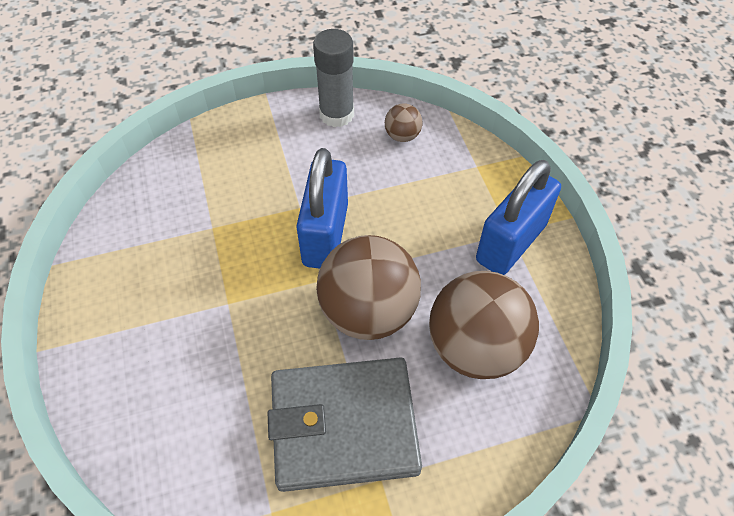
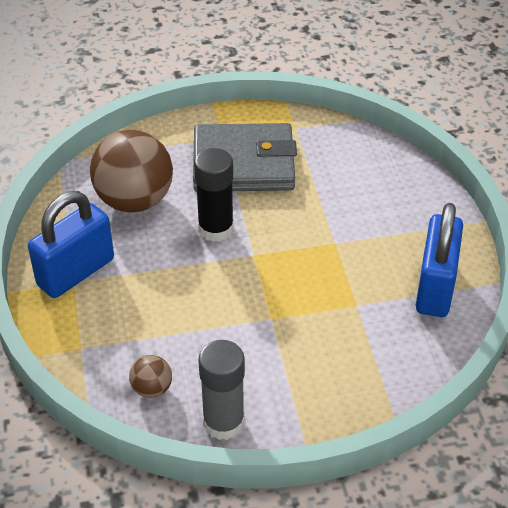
camera: 175 degrees left, 10 degrees down
blue padlock [296,148,348,269] -> blue padlock moved to [416,203,463,317]
brown ball [316,235,421,340] -> black glue stick [194,148,234,242]

